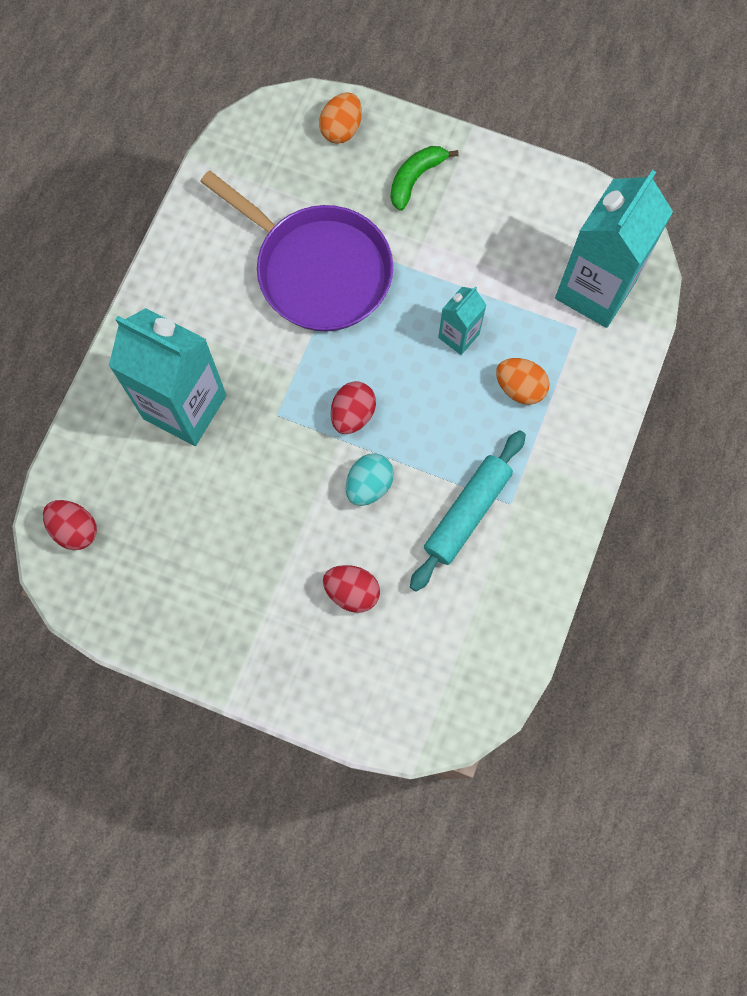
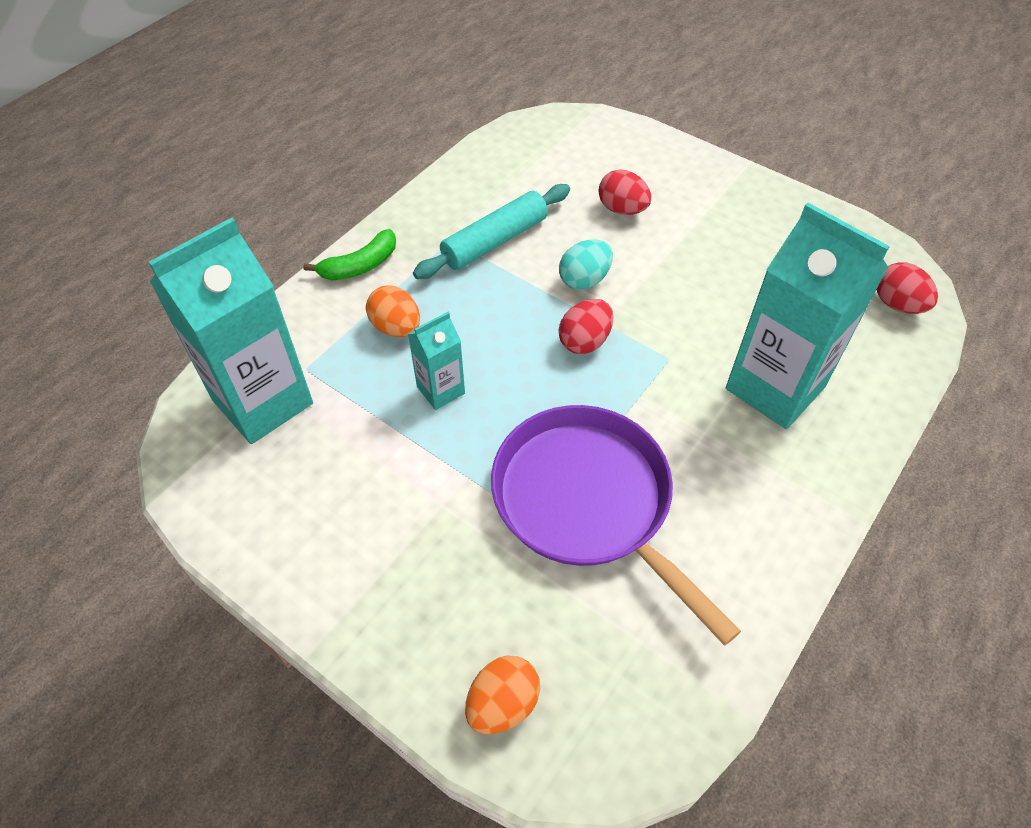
camera: 165 degrees left, 20 degrees down
green banana [391,146,459,211] -> green banana moved to [303,229,396,280]

